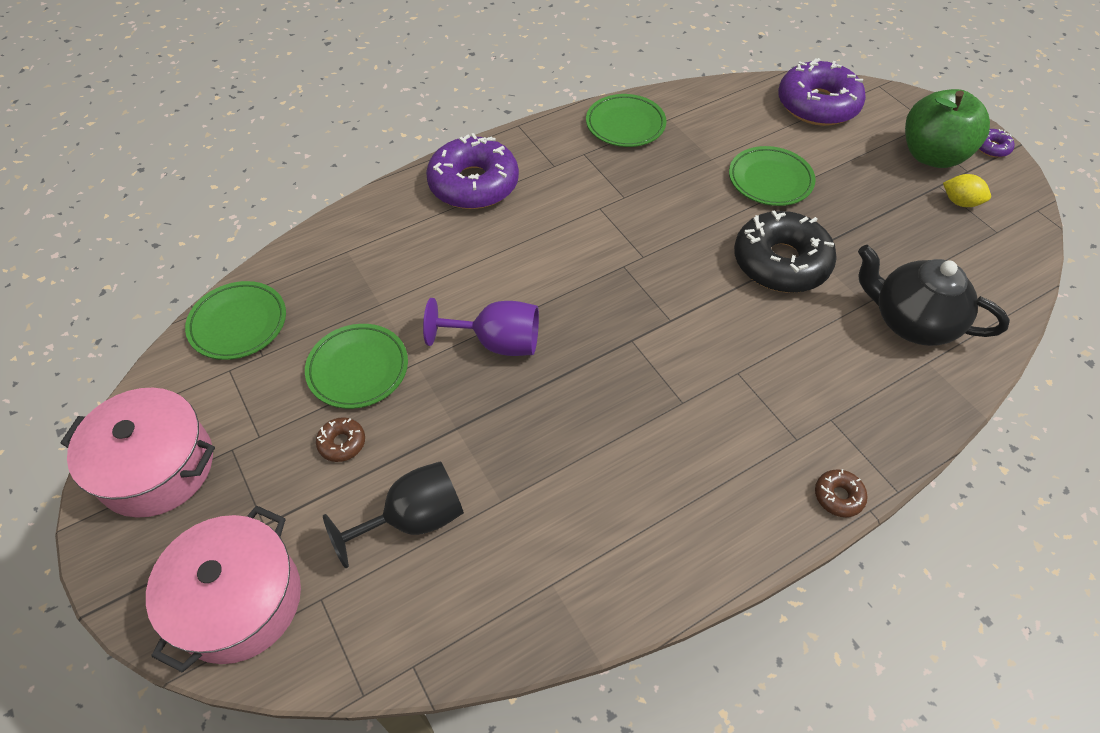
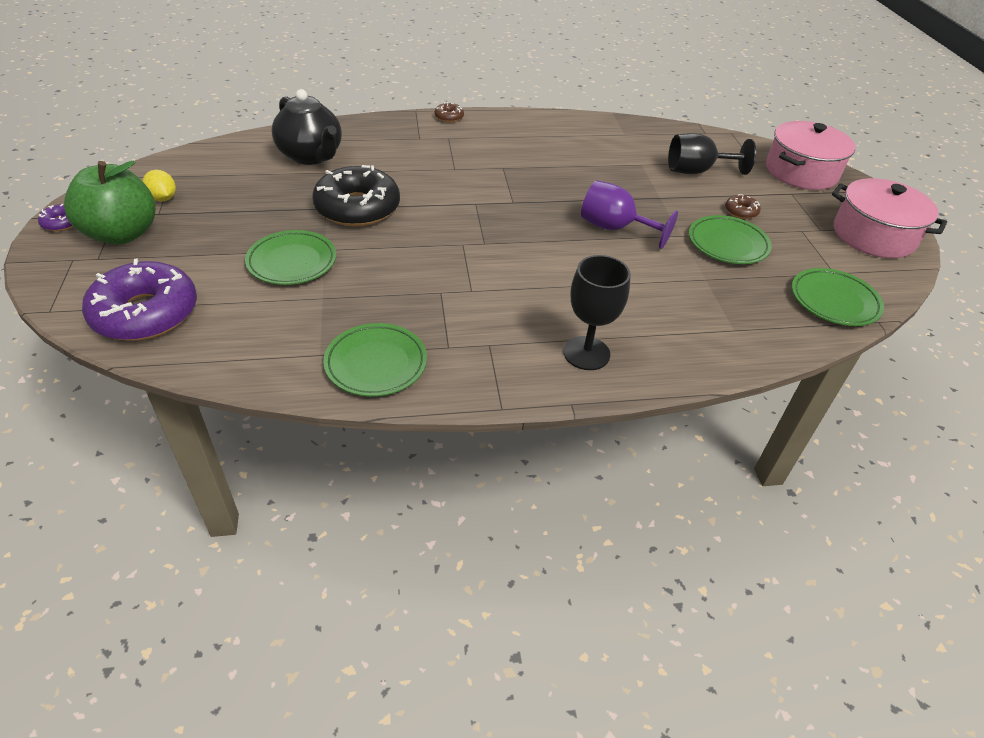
camera: 160 degrees left, 10 degrees down
purple donut [426,133,519,209] -> black goblet [563,255,631,370]

